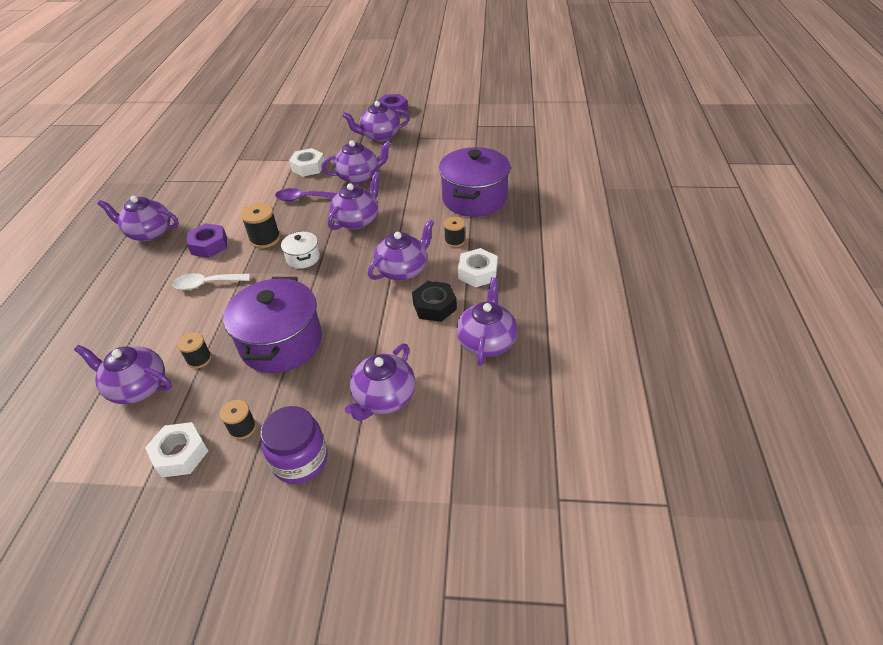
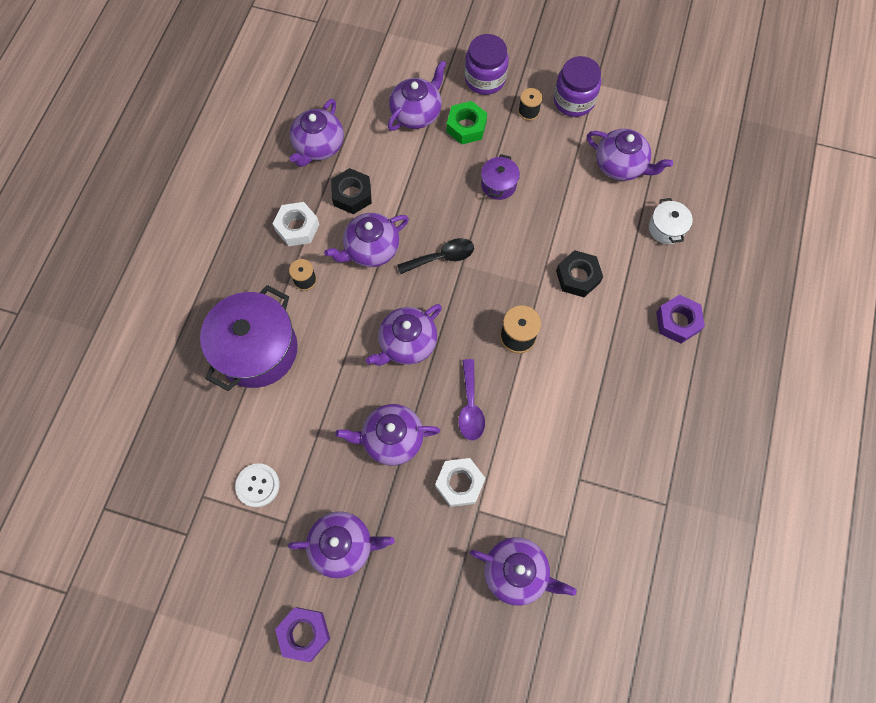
camera: 170 degrees left, 25 degrees up
purple teapot [98,196,179,241] -> purple teapot moved to [470,537,576,606]
white nut [145,422,208,478] -> purple jar [554,56,601,117]
white spoon [172,273,250,290] -> black nut [556,250,603,297]
black spool [177,333,212,369] -> none
purple nut [187,223,227,258] -> purple nut moved to [656,295,705,344]
purple pot [223,277,322,373] -> purple pot [481,154,520,200], size x0.47
purple spoon [275,188,337,201] -> purple spoon turned 75 degrees clockwise [458,359,485,441]
white pot [281,231,320,269] -> white pot moved to [649,198,693,244]
none -> white button [235,463,280,507]
none -> black spoon [397,238,474,274]
none -> green nut [446,101,487,145]

